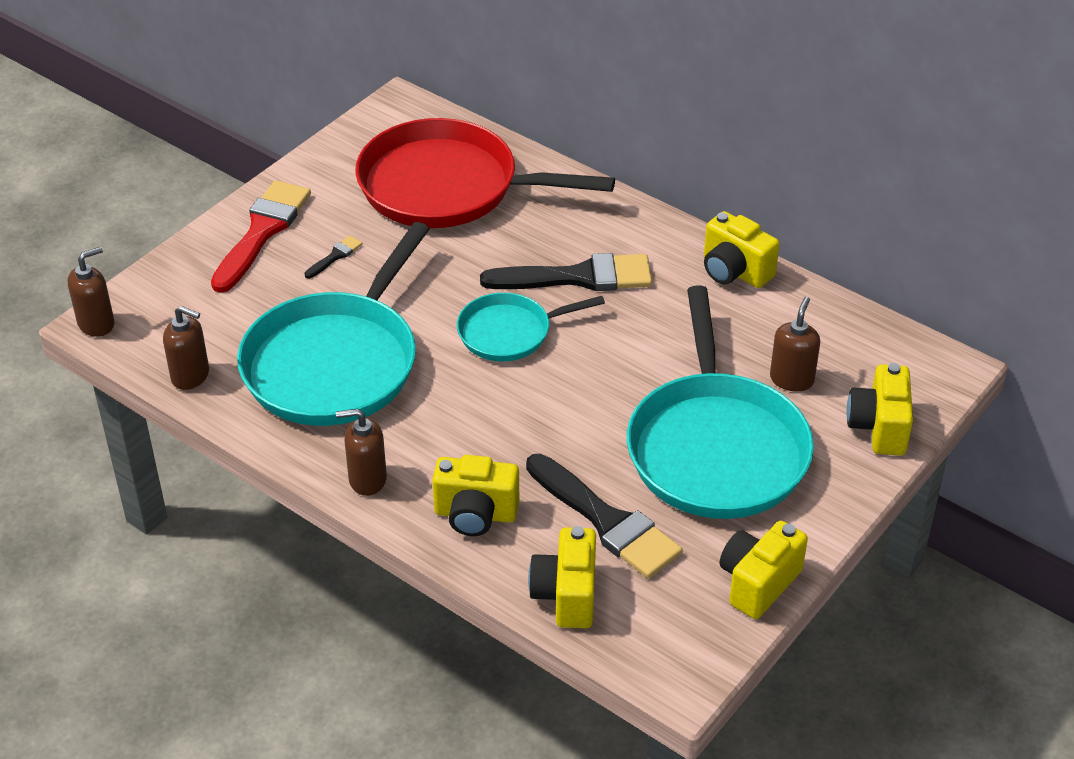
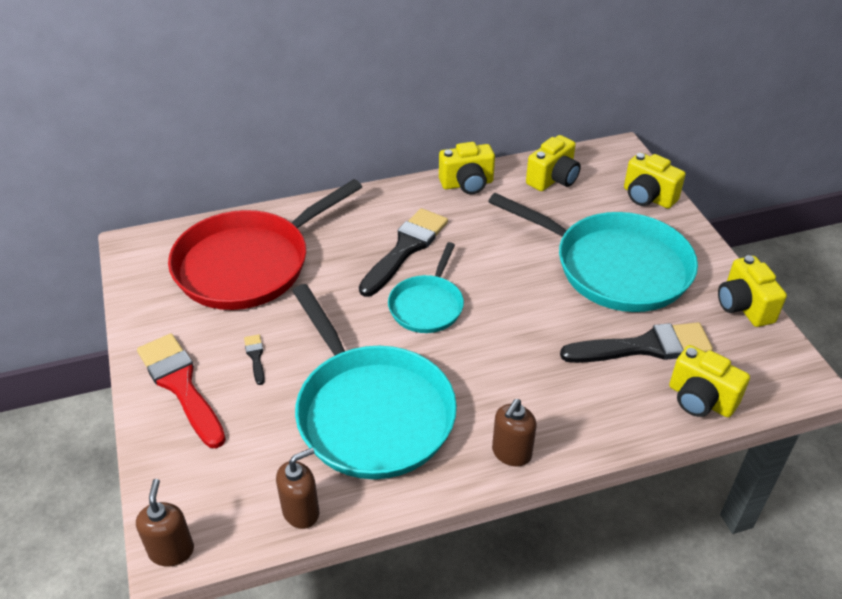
camera: 55 degrees left, 0 degrees up
yellow camera [432,455,519,536] -> yellow camera moved to [526,135,581,191]
brown soap dispenser [770,297,820,392] -> none

